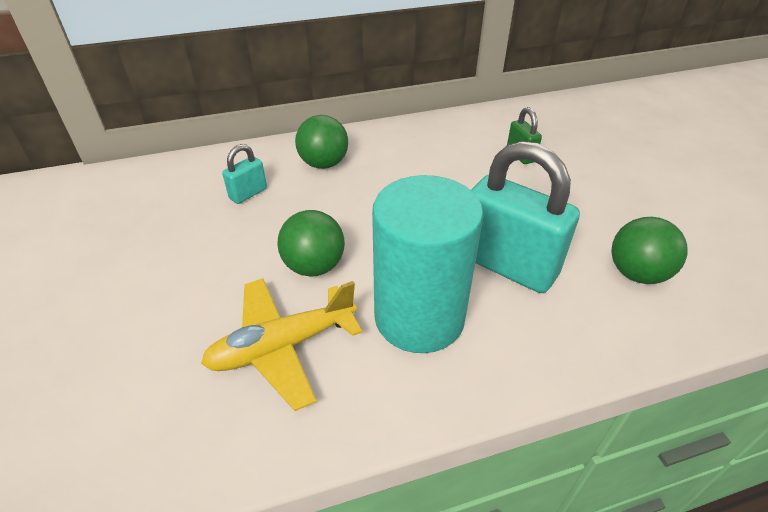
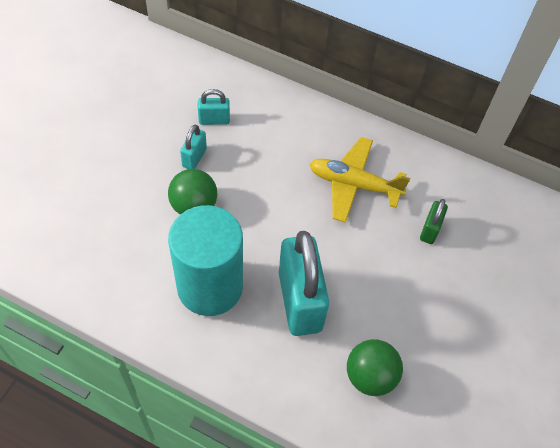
camera: 40 degrees right, 15 degrees up
yellow plane [201,278,363,411] -> yellow plane moved to [310,137,410,223]
green ball [295,115,348,169] -> none
none -> turquoise padlock [180,125,207,169]

